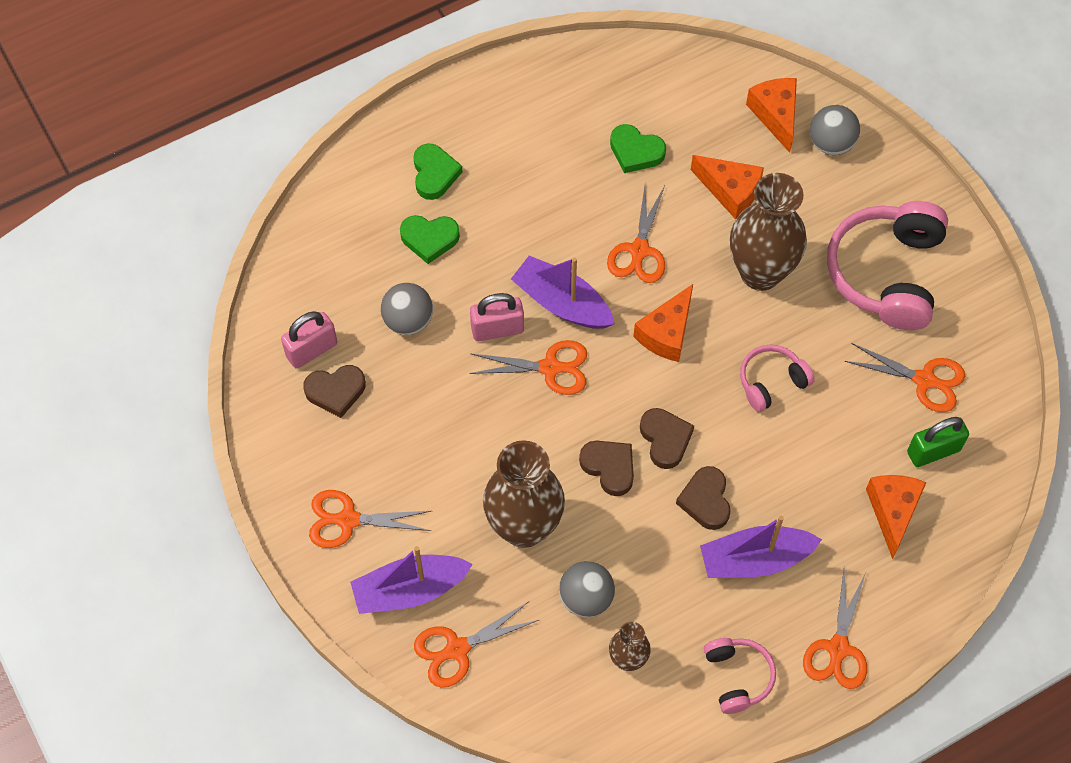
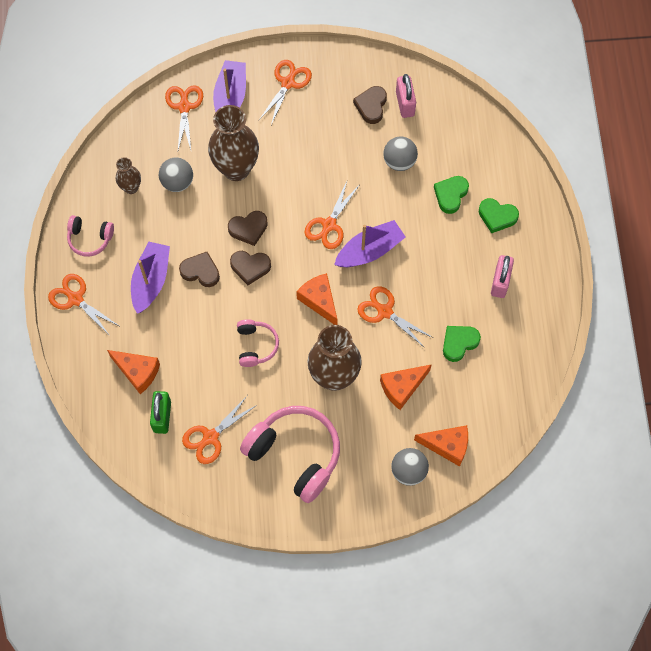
camera: 115 degrees right, 5 degrees up
pink padlock [470,293,524,341] -> pink padlock moved to [491,255,514,298]

